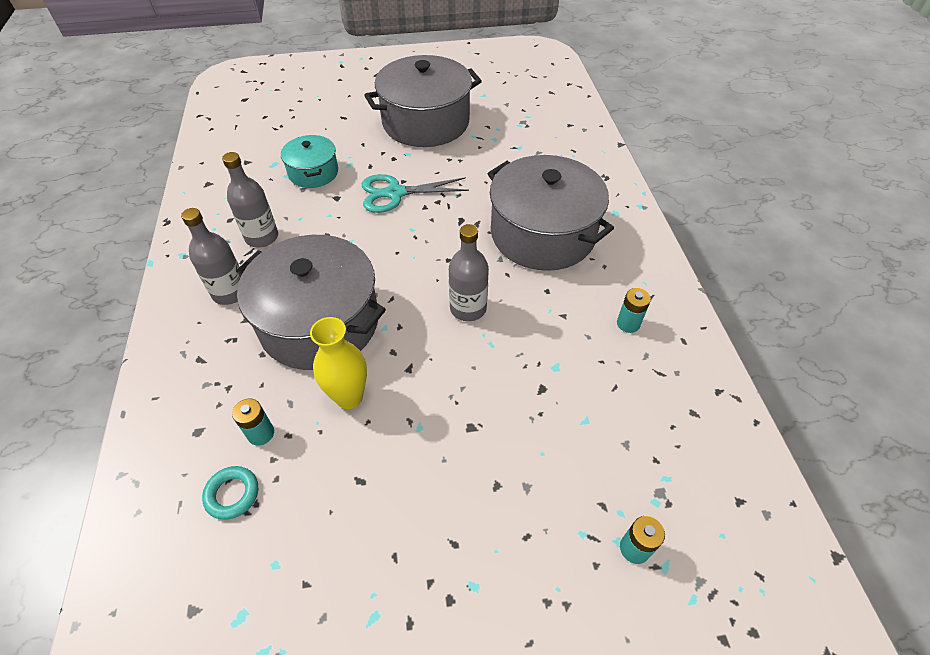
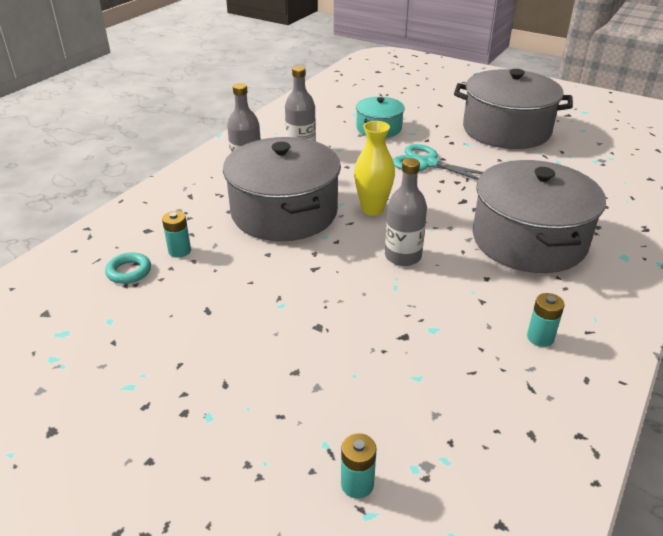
camera: 40 degrees right, 15 degrees down
yellow vase [310,317,367,409] -> yellow vase moved to [354,121,395,216]

